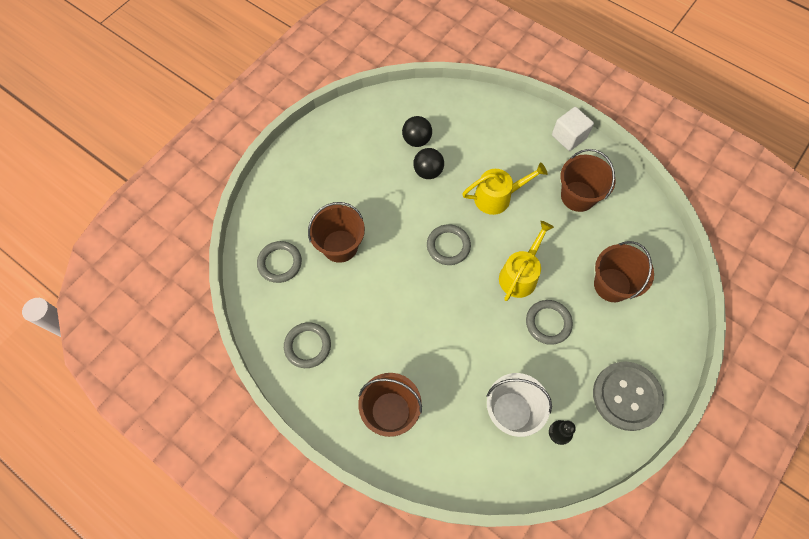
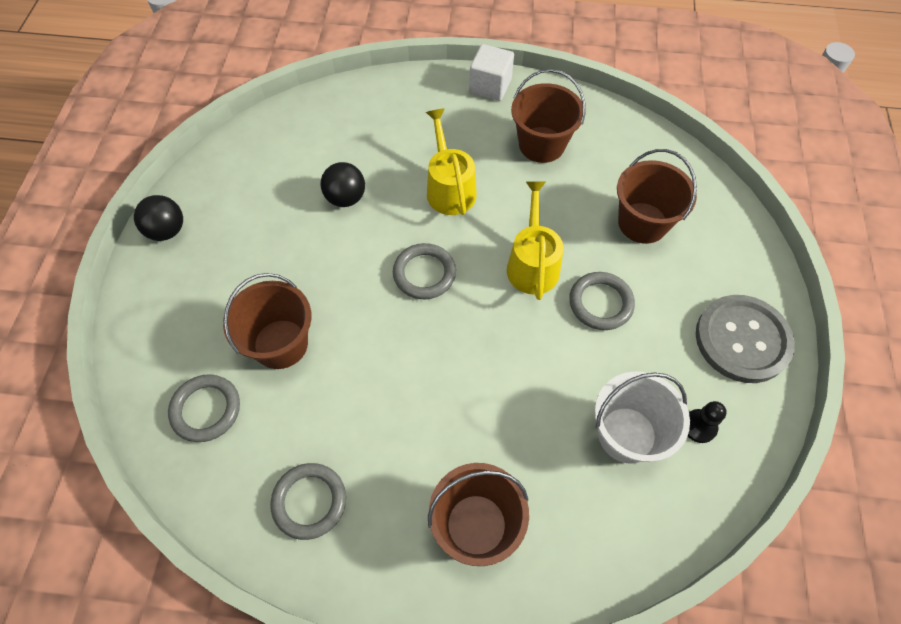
camera: 30 degrees left, 5 degrees down
black ball [402,116,432,147] -> black ball moved to [134,195,183,241]
yellow watering can [462,162,548,215] -> yellow watering can turned 60 degrees counterclockwise [426,108,477,215]

